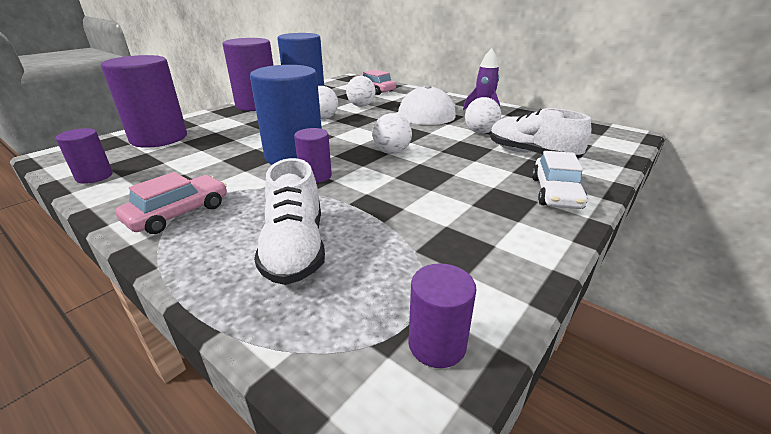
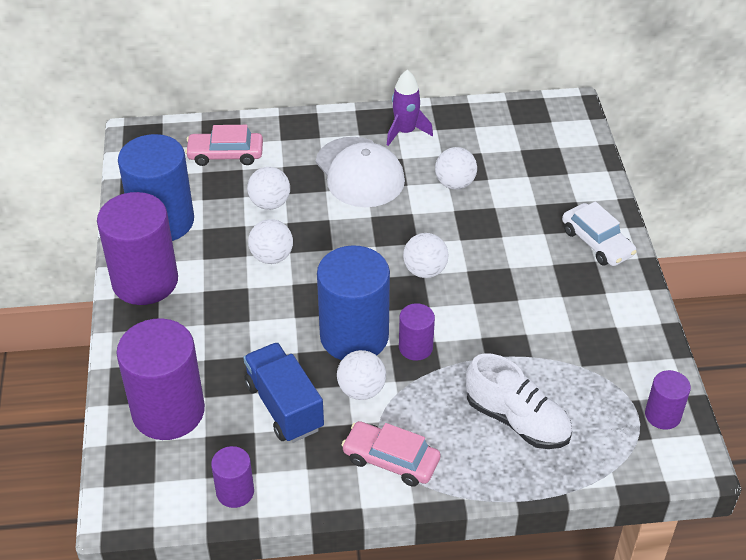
camera: 45 degrees left, 15 degrees up
pink car [115,172,227,234] -> pink car turned 60 degrees counterclockwise [342,421,441,486]
white shoe [490,108,591,158] -> none
none -> blue truck [243,342,324,442]
none -> white ball [337,350,386,400]

